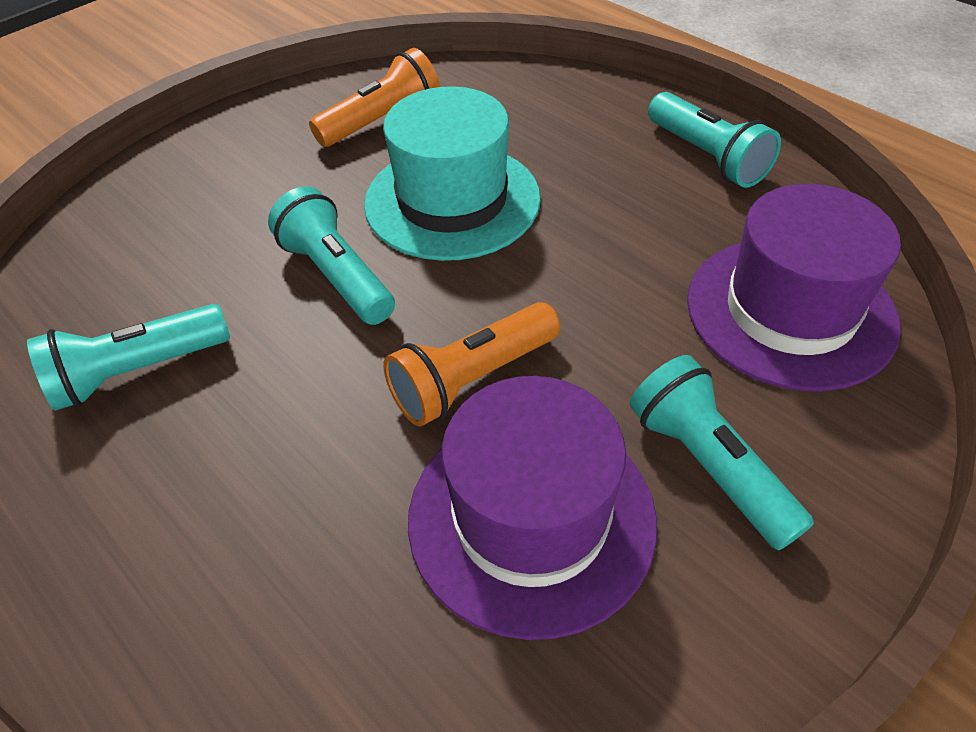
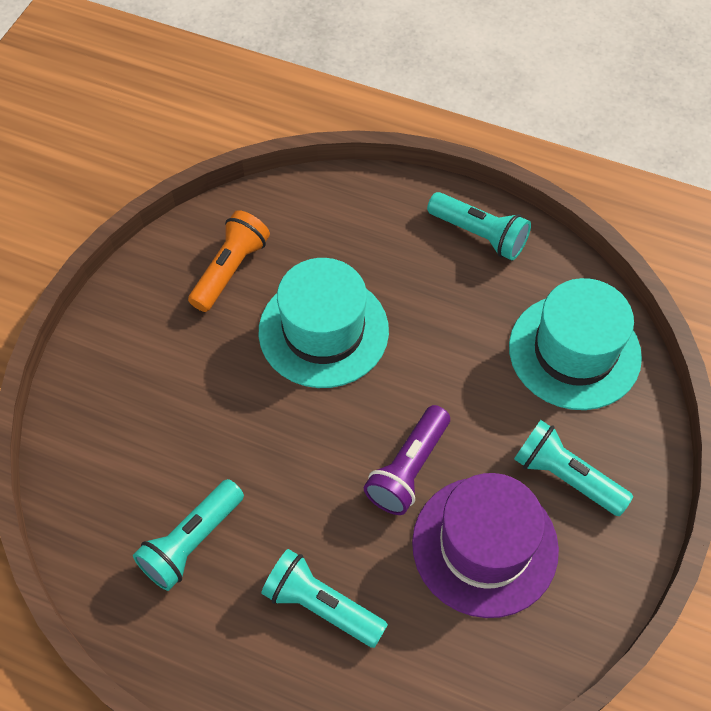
camera: 25 degrees left, 10 degrees up
turquoise flashlight [268,186,395,325] -> turquoise flashlight moved to [261,549,388,648]
orange flashlight [383,302,560,426] -> purple flashlight [364,405,450,515]
purple hat [687,184,901,391] -> turquoise hat [509,278,642,410]

